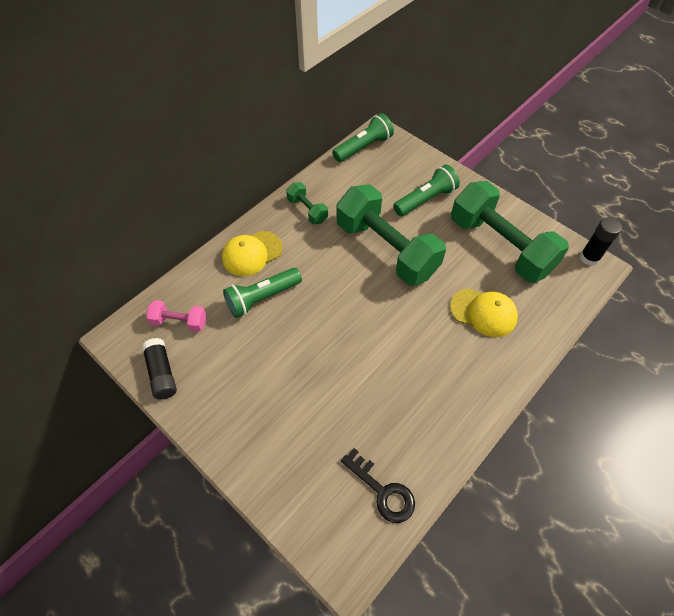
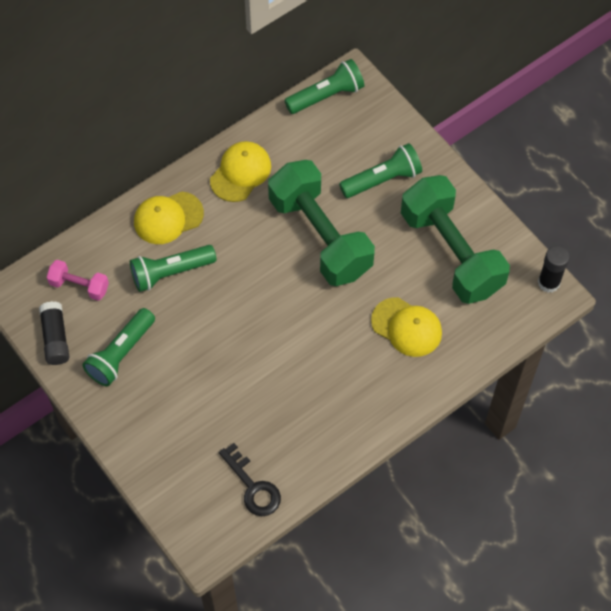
camera: 10 degrees right, 5 degrees up
green dumbbell [286,182,328,224] -> yellow cap [210,141,271,202]
none -> green flashlight [82,308,155,386]

